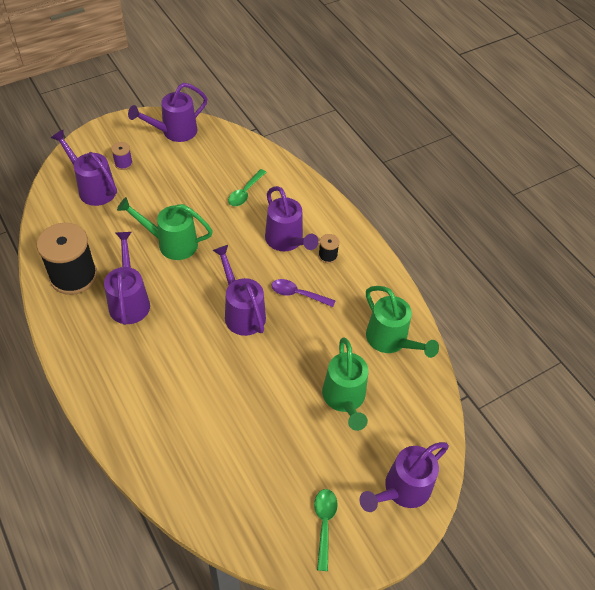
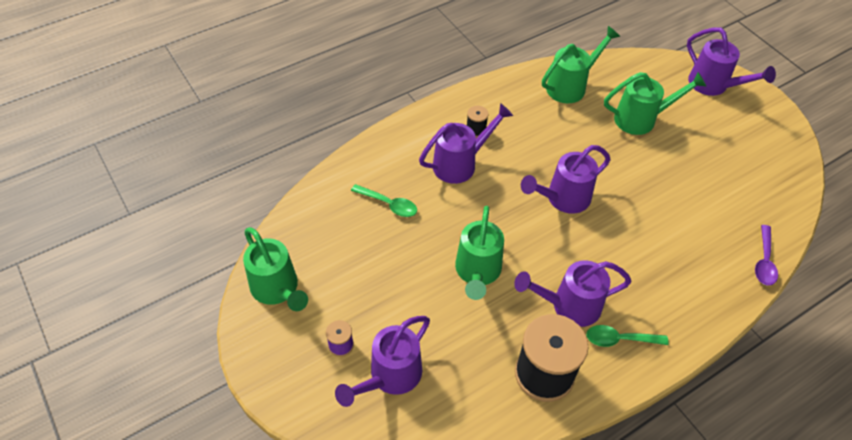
camera: 90 degrees left, 0 degrees up
purple watering can [128,83,207,142] -> green watering can [243,227,308,311]
purple spoon [271,279,336,307] -> purple spoon moved to [755,225,778,286]
green spoon [314,489,338,571] -> green spoon moved to [586,325,669,347]

